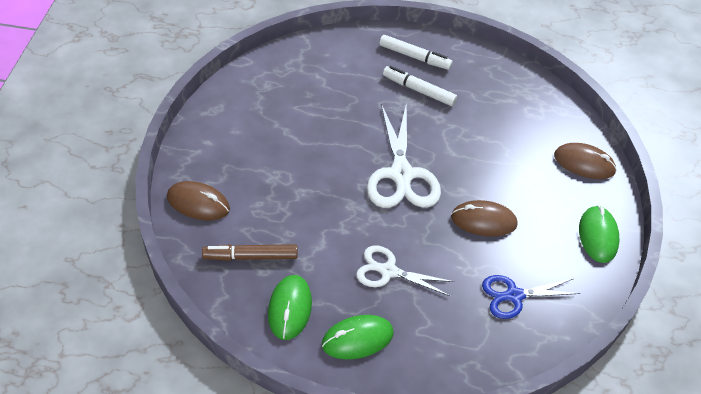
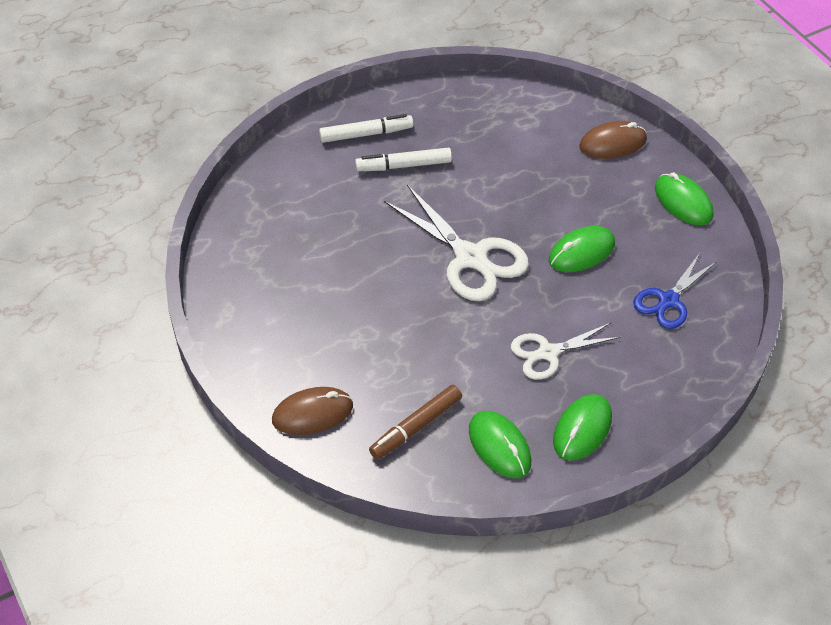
camera: 35 degrees left, 0 degrees up
brown mouse [451,200,518,237] -> green mouse [549,226,615,272]

